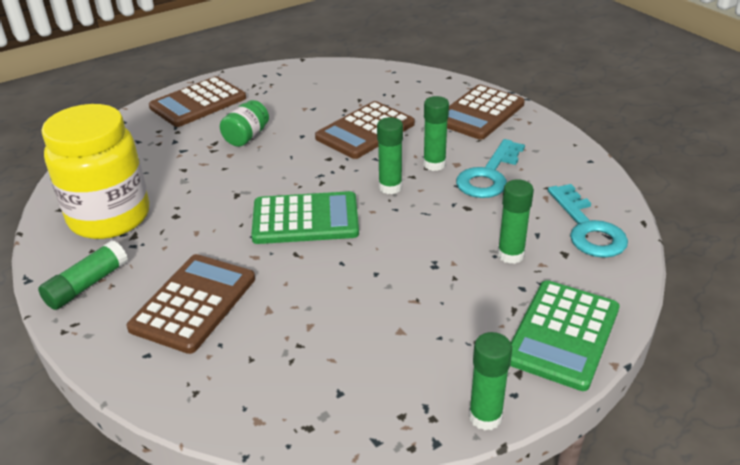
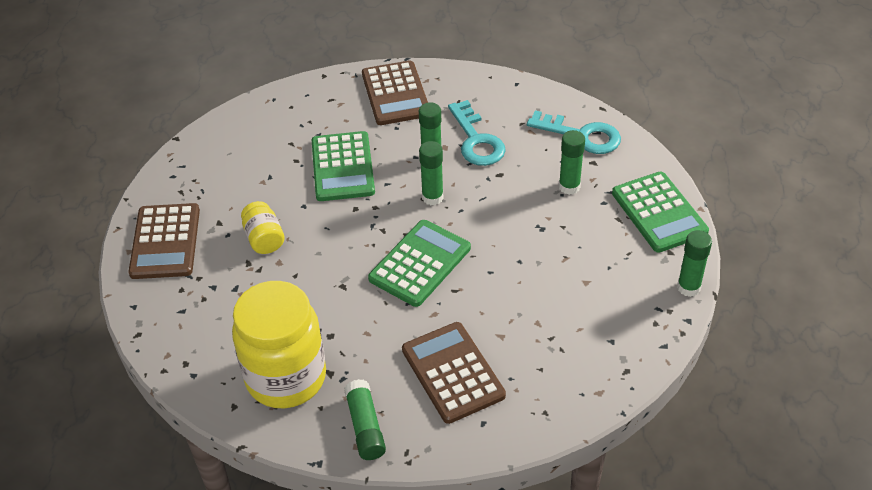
camera: 50 degrees left, 10 degrees up
green jar [220,100,269,147] -> yellow jar [241,201,285,254]
brown calculator [315,101,415,159] -> green calculator [312,131,375,201]

